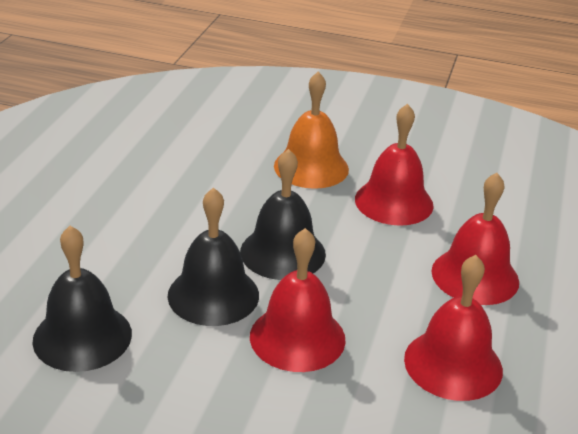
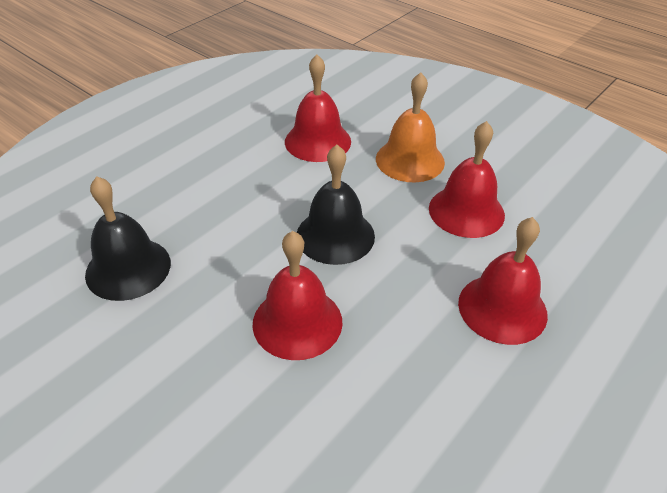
camera: 25 degrees right, 10 degrees up
black bell [168,188,259,326] -> none
red bell [404,255,503,401] -> red bell moved to [285,55,351,162]

